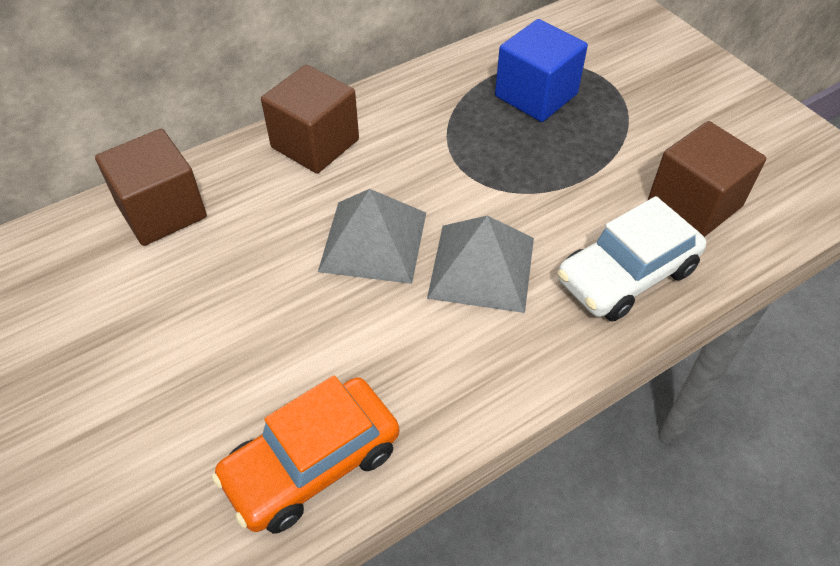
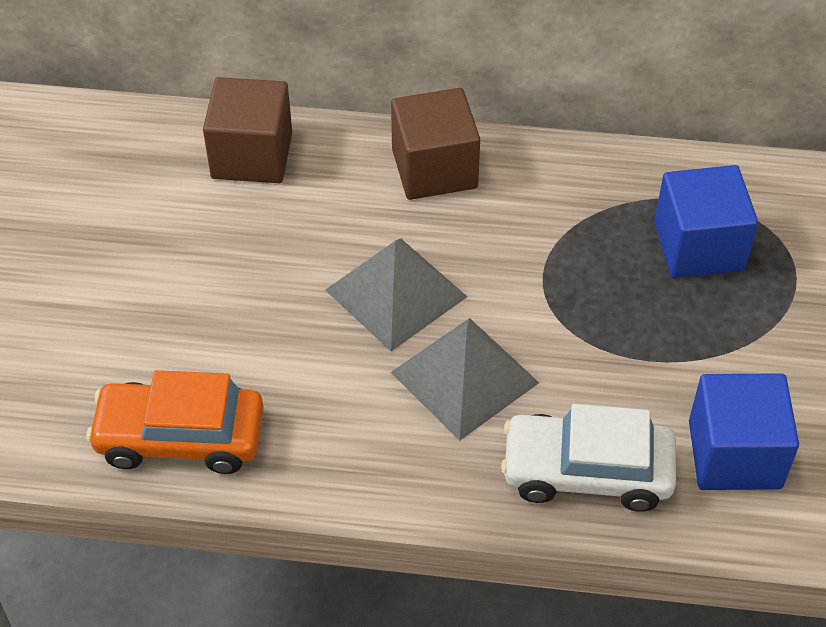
camera: 40 degrees right, 0 degrees up
brown cube [648,121,766,237] -> blue cube [689,373,799,490]

